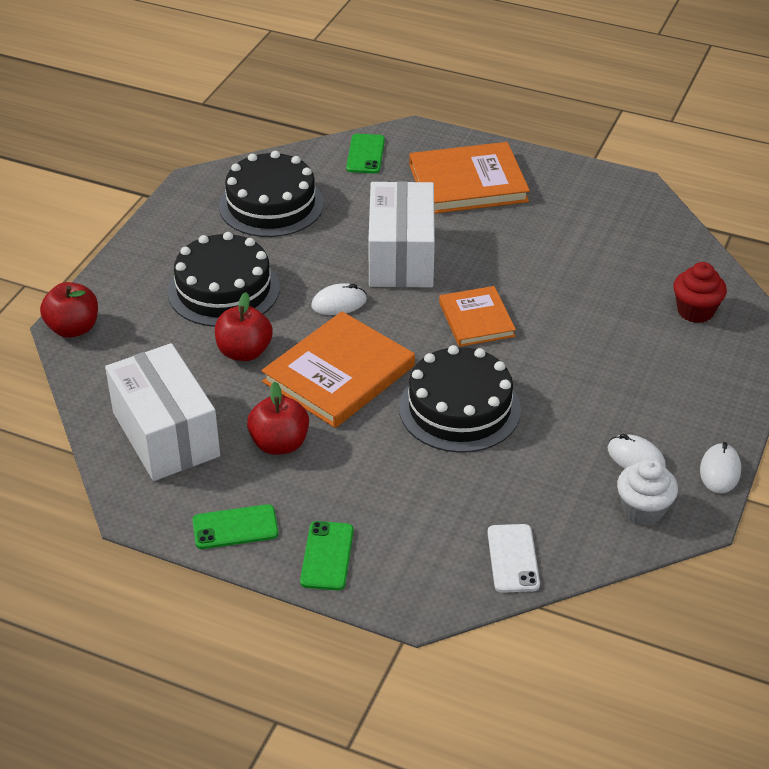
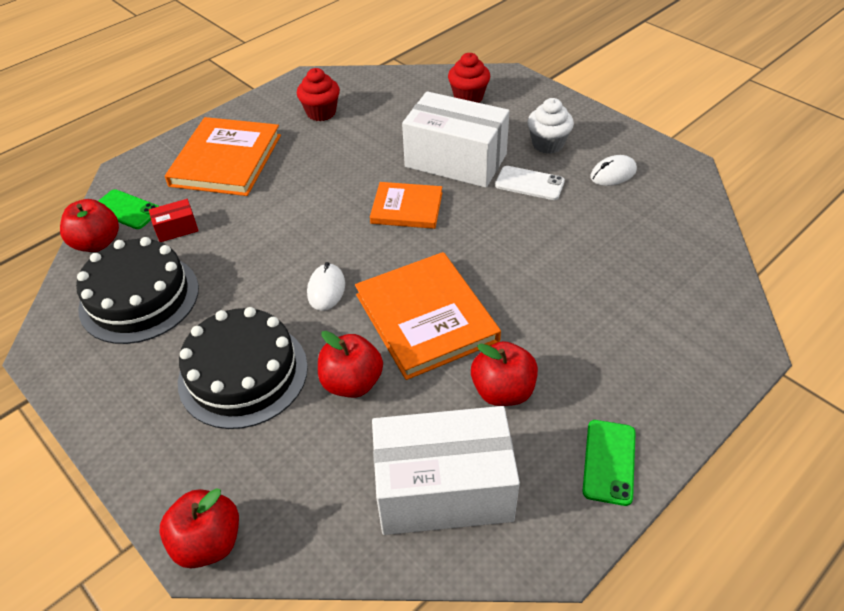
camera: 65 degrees left, 5 degrees up
green phone [300,521,354,590] -> none
white box [368,181,435,287] -> white box moved to [402,91,510,188]
black cake [399,345,521,453] -> none
white phone [488,524,540,593] -> white phone moved to [495,166,565,200]
white cupcake [617,458,678,526] -> white cupcake moved to [527,98,574,154]
white mouse [700,442,741,493] -> none
none -> red apple [60,199,119,252]
none -> red box [149,199,199,242]
none -> red cupcake [297,68,340,121]

